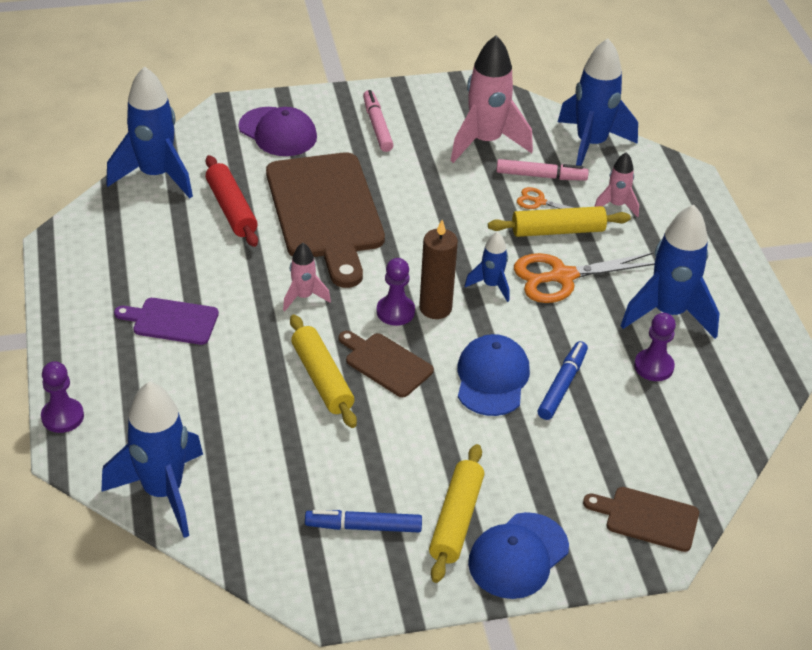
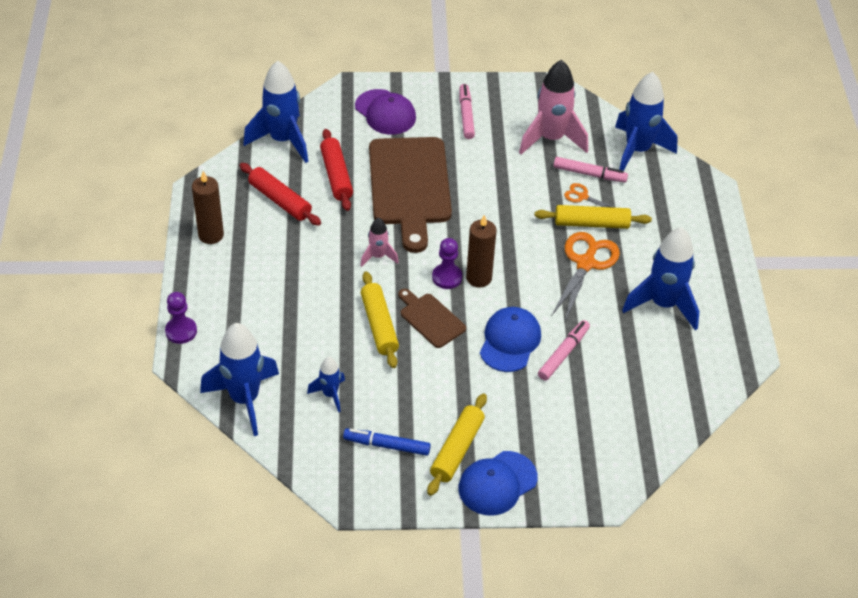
camera: 10 degrees right, 5 degrees up
purple cutting board [114,298,219,345] -> none
blue rocket [465,231,509,302] -> blue rocket moved to [307,357,345,412]
orange scissors [514,252,655,303] -> orange scissors turned 120 degrees clockwise [551,232,620,321]
blue marker [537,341,588,420] -> pink marker [538,320,590,380]
brown cutting board [583,487,699,552] -> none
pink rocket [594,152,639,217] -> none
purple pawn [634,313,676,381] -> none
none -> brown candle [192,171,224,244]
none -> red rolling pin [239,163,321,226]

